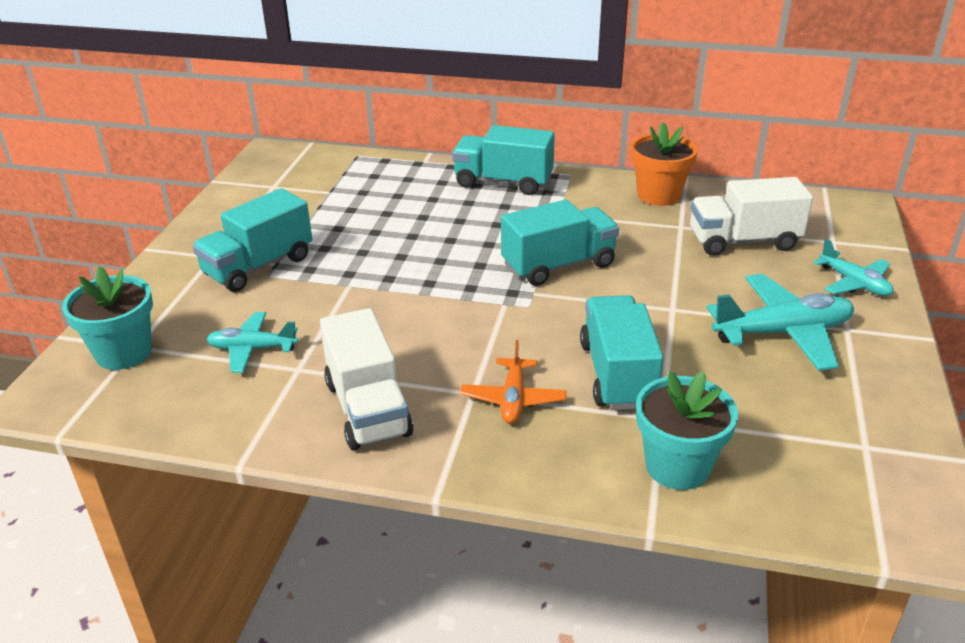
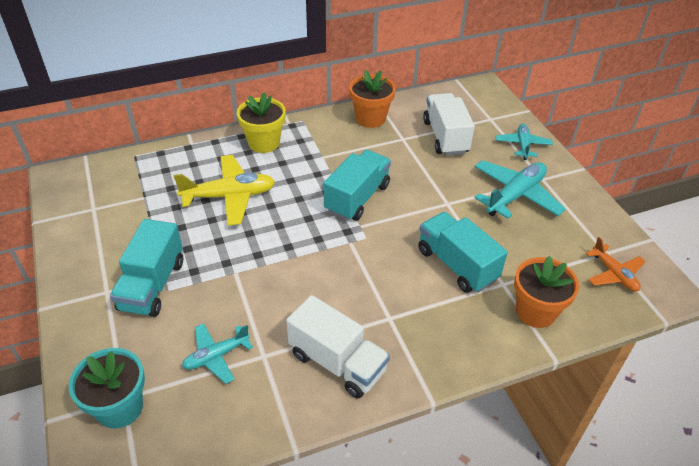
camera: 35 degrees left, 10 degrees up
turquoise truck [452,125,555,195] -> yellow flower pot [237,92,286,153]
orange plane [460,340,566,424] -> orange plane moved to [586,237,646,292]
turquoise flower pot [636,371,738,490] -> orange flower pot [514,256,579,328]
white truck [690,177,813,256] -> white truck turned 120 degrees clockwise [423,93,475,156]
turquoise plane [813,239,893,296] -> turquoise plane turned 105 degrees counterclockwise [496,124,553,160]
none -> yellow plane [174,155,275,226]

